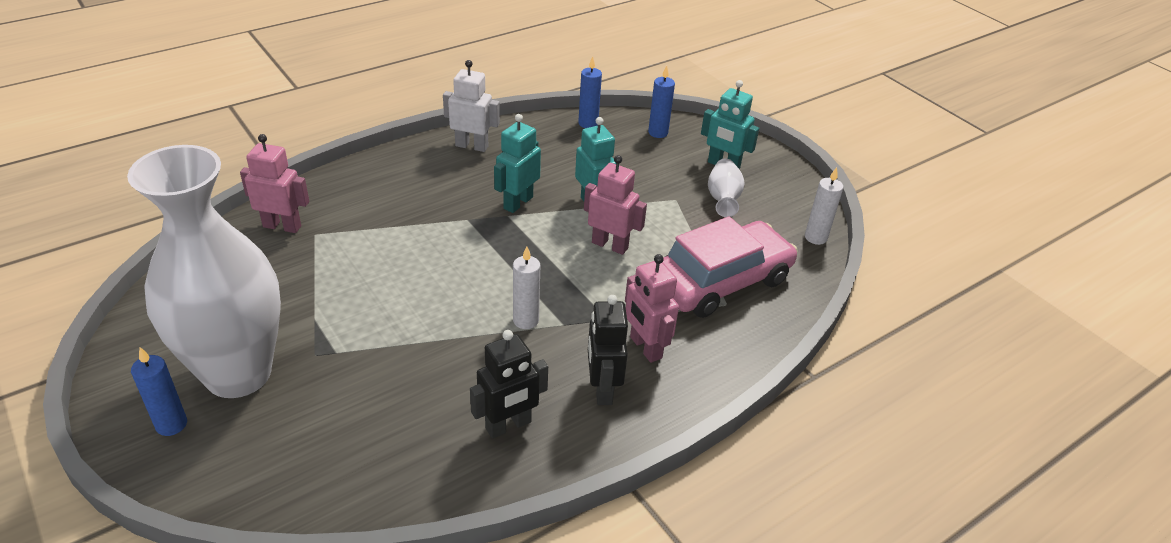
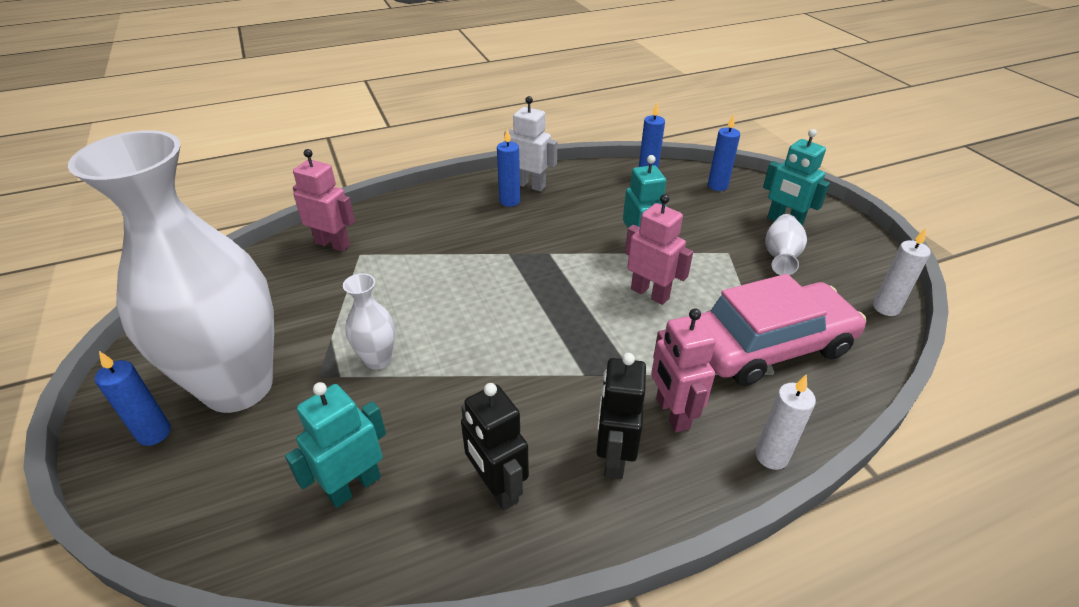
camera: 15 degrees right, 0 degrees up
black robot [470,330,548,438] -> black robot turned 75 degrees clockwise [461,383,529,510]
turquoise robot [494,114,541,213] -> turquoise robot moved to [285,382,386,508]
white candle [513,246,540,329] -> white candle moved to [755,374,816,470]
none -> white vase [343,273,395,370]
none -> blue candle [497,129,520,207]

